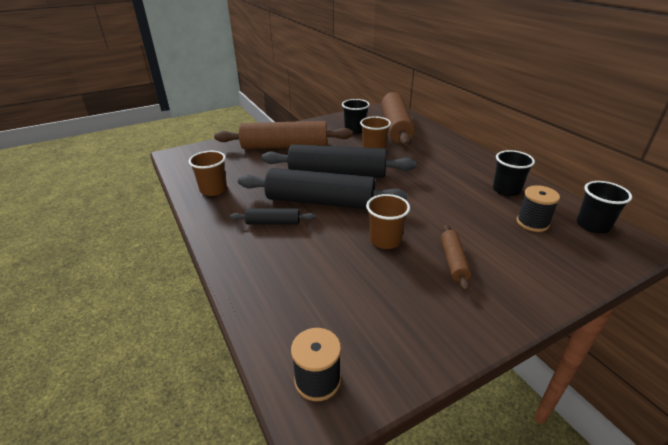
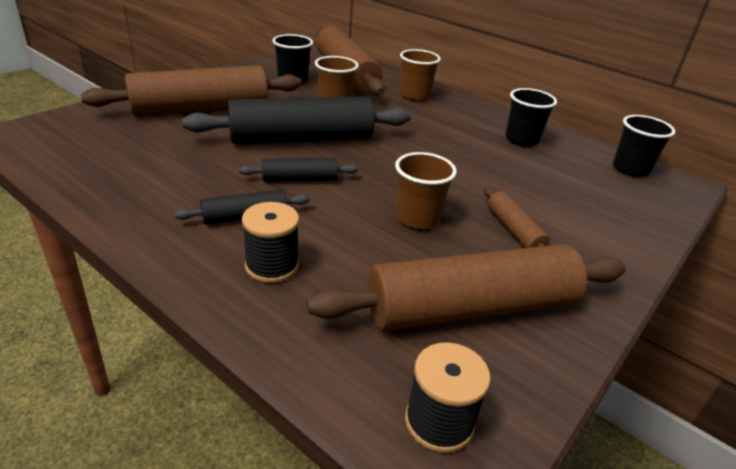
camera: 25 degrees left, 0 degrees up
brown cup [189,151,227,196] -> brown cup moved to [400,49,441,101]
black rolling pin [238,168,407,209] -> black rolling pin [239,158,359,181], size x0.47
black spool [517,185,560,232] -> black spool moved to [242,202,299,283]
none -> brown rolling pin [307,244,626,331]

